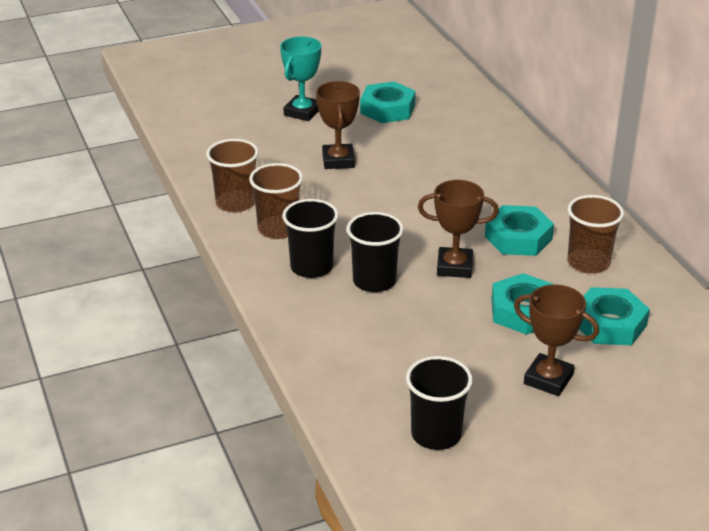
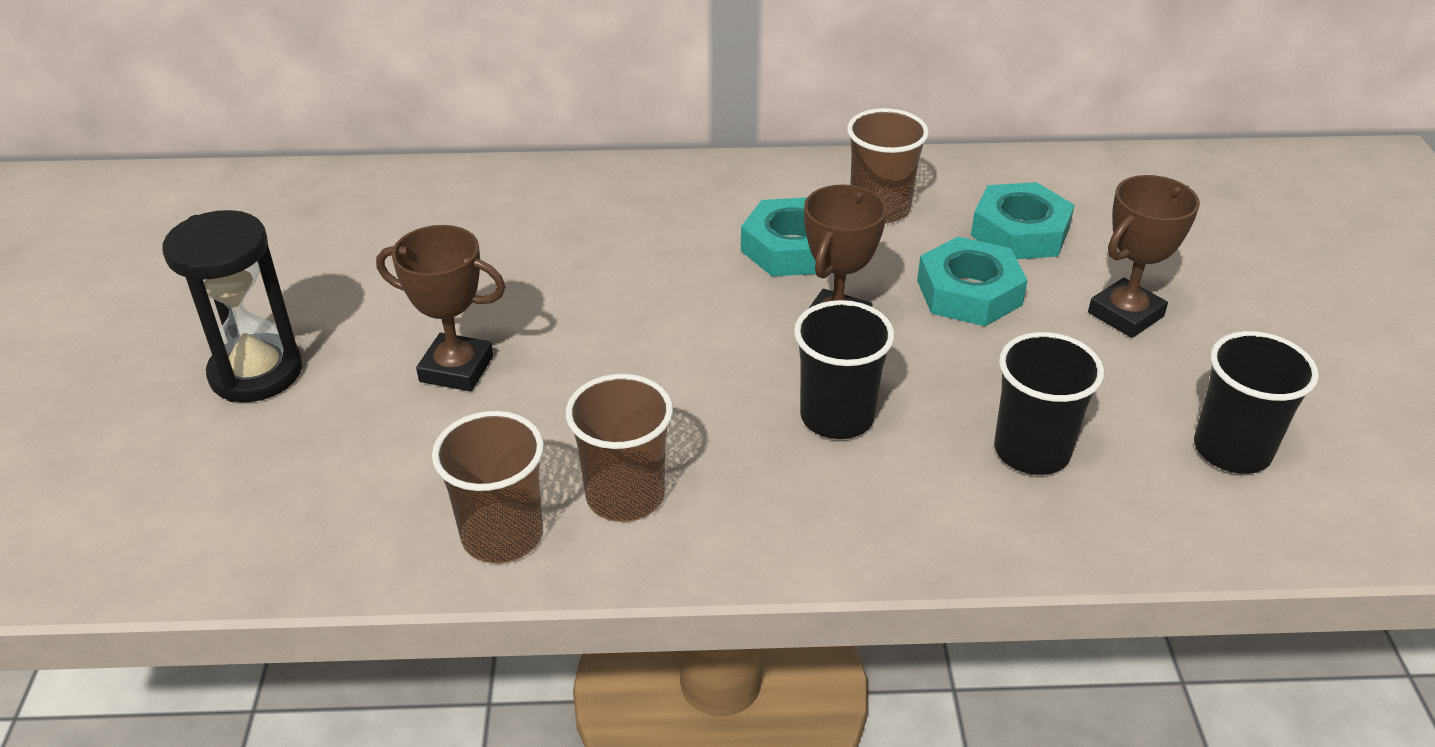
camera: 70 degrees left, 5 degrees up
turquoise trophy [280,36,321,121] -> black hourglass [162,210,302,402]
black cup [282,199,339,278] -> black cup moved to [994,332,1104,475]
turquoise nut [360,81,416,123] -> none

